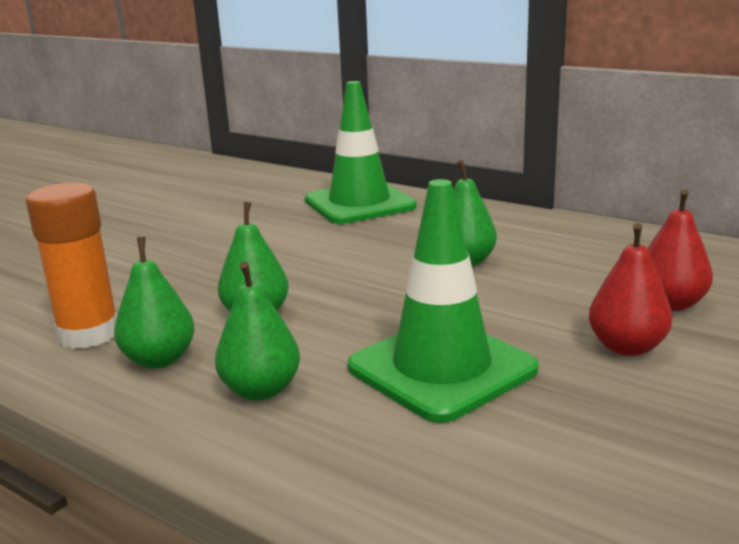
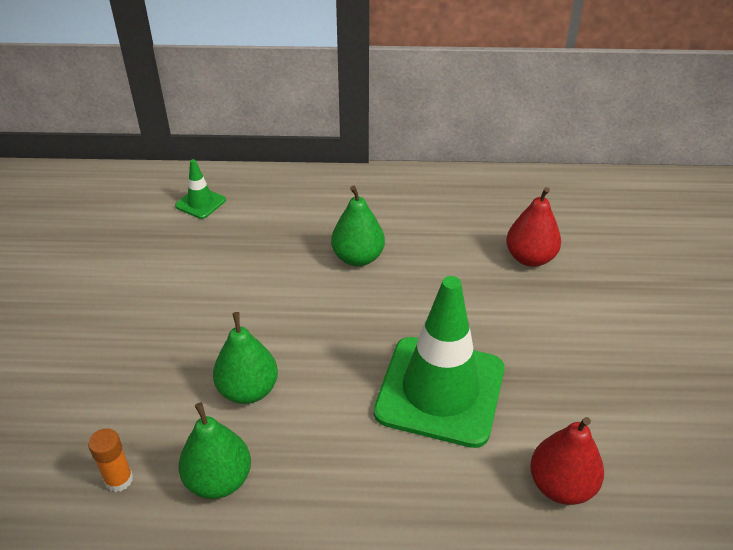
camera: 35 degrees left, 20 degrees up
orange glue stick [26,183,117,349] -> orange glue stick [88,428,133,492], size x0.47
green pear [215,262,300,401] -> none
green traffic cone [305,81,417,224] -> green traffic cone [175,159,226,219], size x0.44
red pear [589,223,673,356] -> red pear moved to [530,417,604,505]

